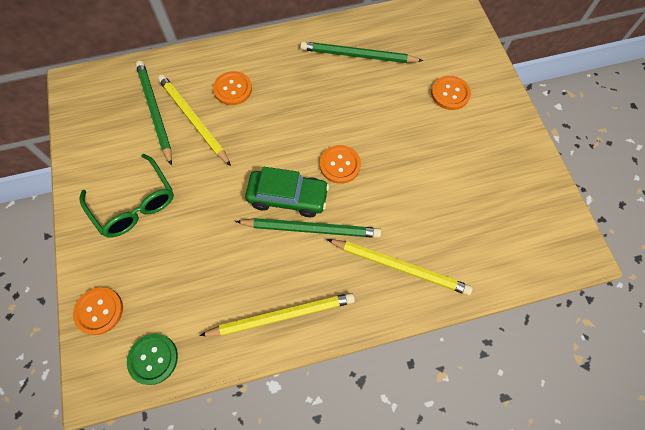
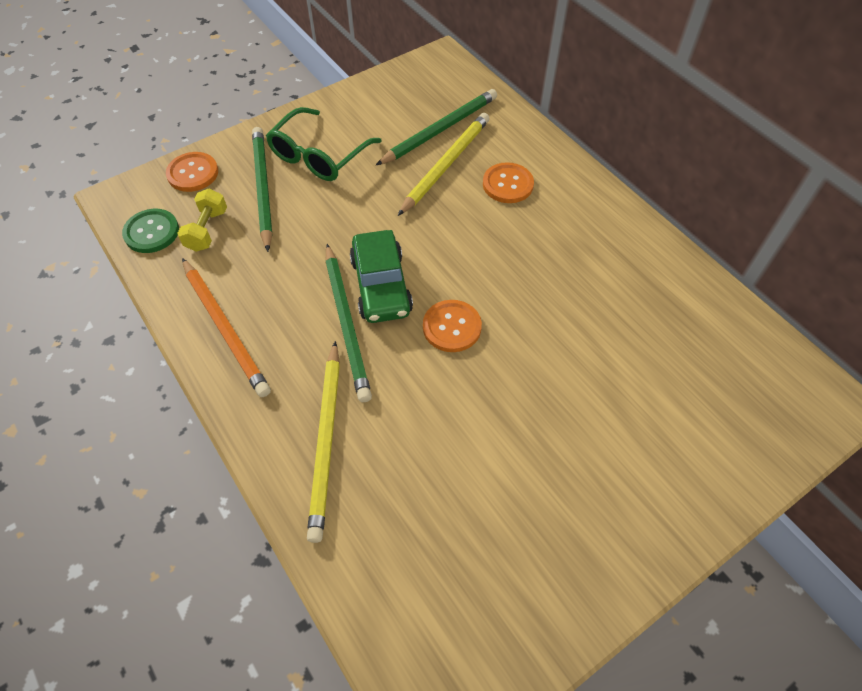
camera: 70 degrees right, 10 degrees down
yellow pencil [199,293,355,336] -> orange pencil [182,258,271,397]
green pencil [300,41,424,63] -> green pencil moved to [252,127,272,252]
orange button [431,76,471,110] -> none
none -> yellow dumbbell [177,189,227,252]

